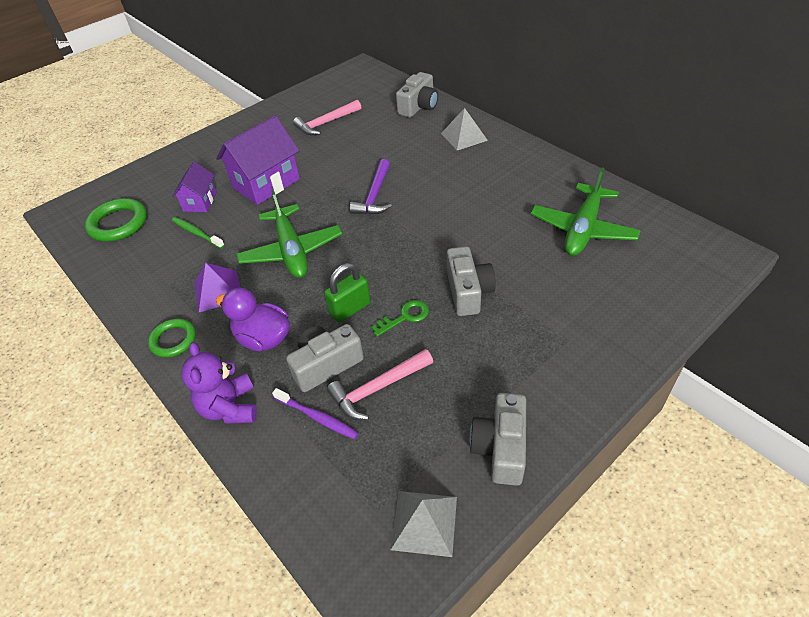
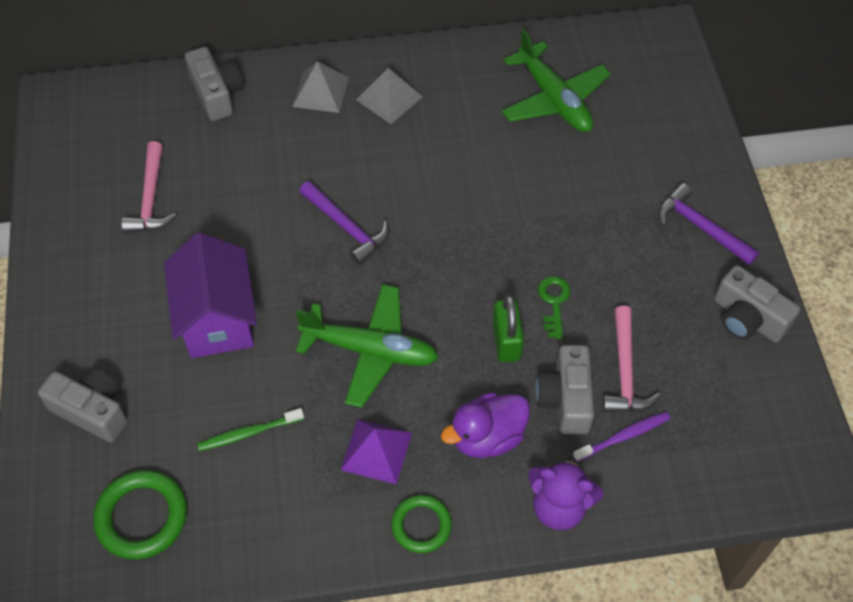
camera: 60 degrees left, 10 degrees up
purple house [172,162,217,212] -> none
grey pyramid [390,491,457,557] -> grey pyramid moved to [356,68,423,124]
grey camera [447,246,496,316] -> grey camera moved to [38,367,128,442]
none -> purple hammer [658,183,759,265]

